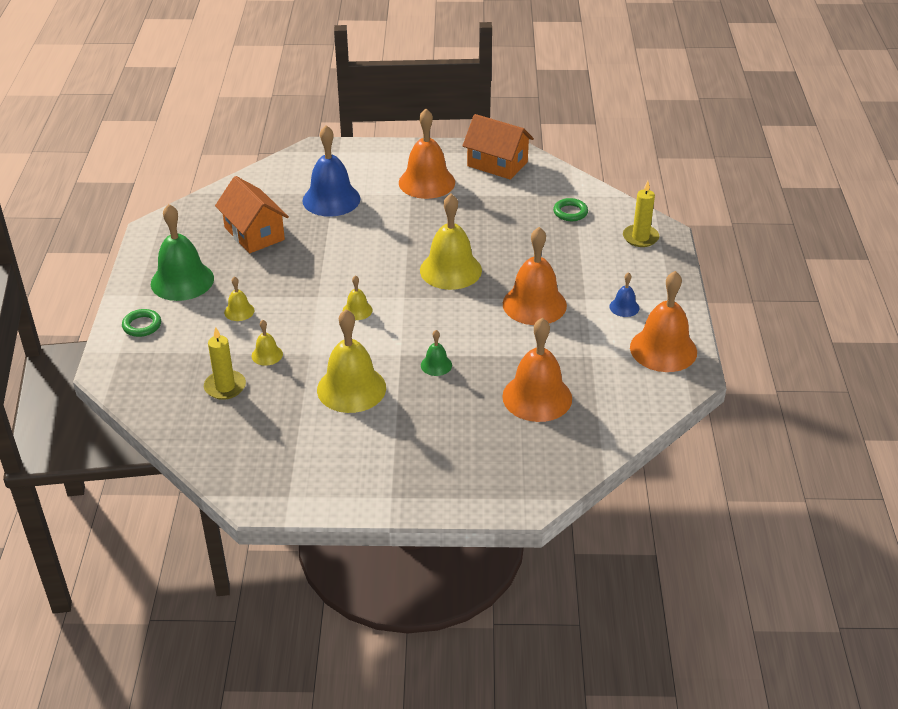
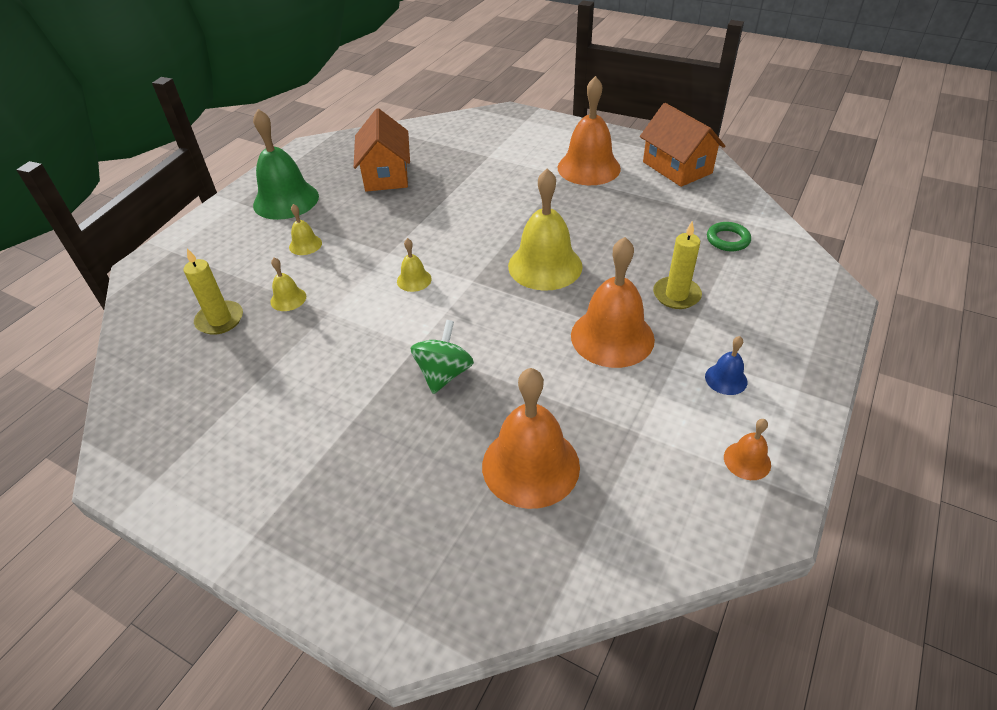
camera: 30 degrees right, 5 degrees up
green ring [122,309,161,337] -> none
blue bell [302,125,360,217] -> none
yellow bell [317,309,386,413] -> none
green bell [421,330,452,376] -> green spinning top [411,320,474,394]
yellow candle [623,181,660,247] -> yellow candle moved to [653,221,702,309]
orange bell [630,271,697,372] -> orange bell [724,419,771,480], size x0.46

